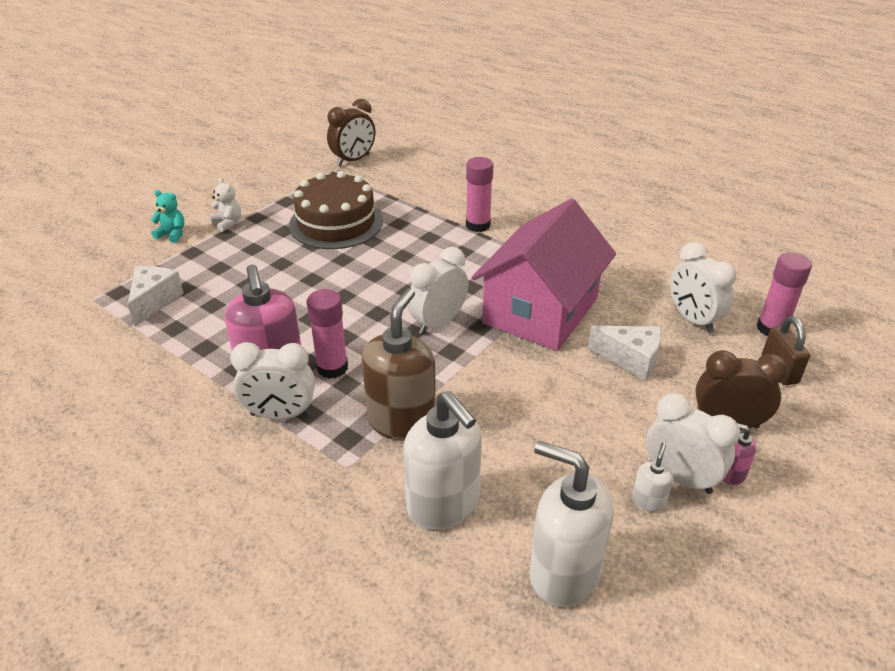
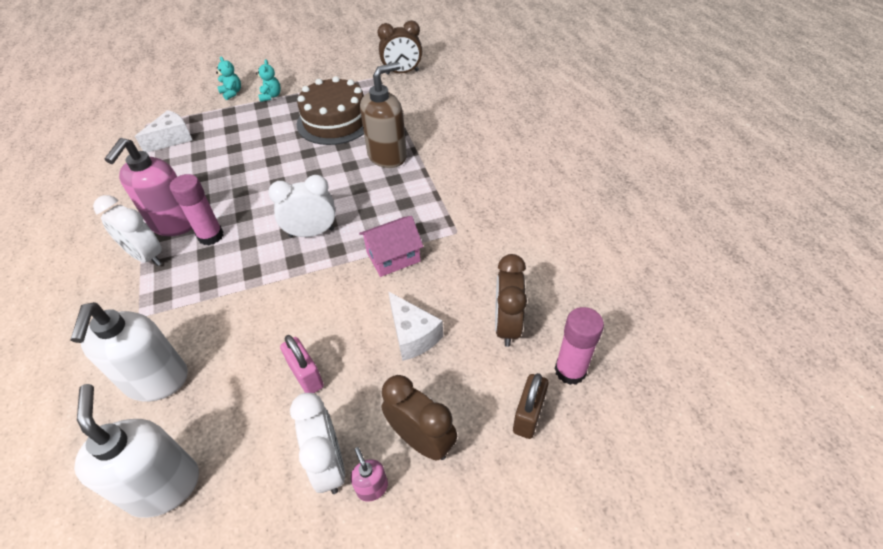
camera: 35 degrees right, 10 degrees up
white teddy bear [210,178,241,232] -> turquoise teddy bear [256,59,281,102]
brown soap dispenser [362,288,436,441] -> brown soap dispenser moved to [360,62,407,168]
pink glue stick [466,157,493,232] -> none
pink house [471,199,616,351] -> pink house [359,216,423,277], size x0.49
white soap dispenser [632,443,673,512] -> none
white clock [670,242,736,333] -> brown clock [495,254,527,347]
none -> pink padlock [280,335,324,393]

